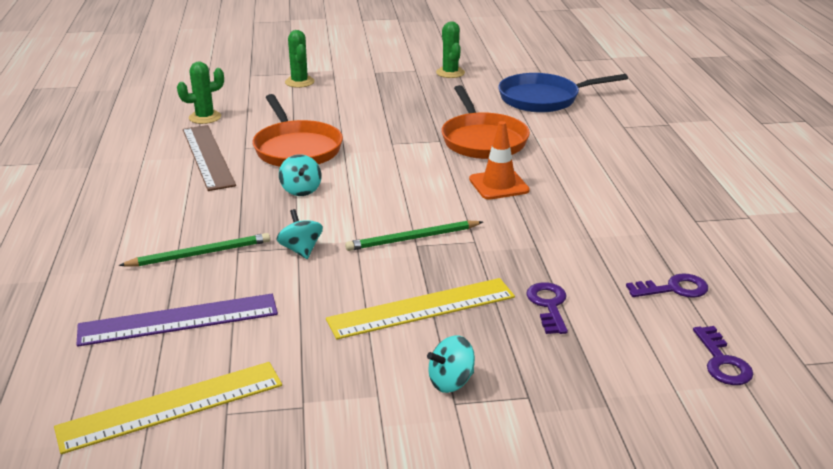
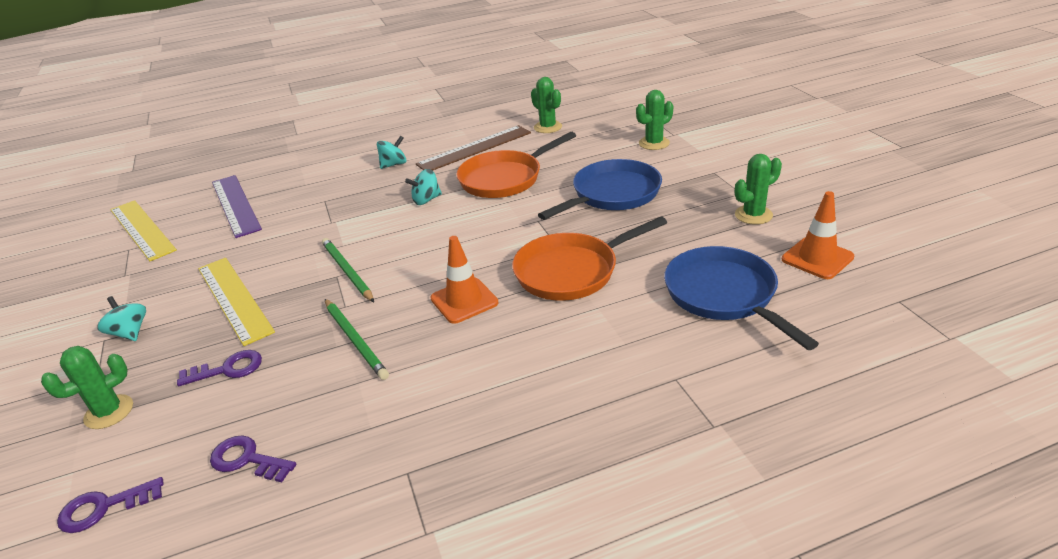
camera: 80 degrees right, 5 degrees up
green pencil [119,233,270,267] -> green pencil moved to [325,299,389,380]
turquoise spinning top [277,209,323,259] -> turquoise spinning top moved to [377,136,407,169]
purple key [626,273,708,298] -> purple key turned 135 degrees clockwise [210,435,296,482]
none -> green cactus [41,346,133,429]
none -> blue pan [538,159,662,220]
none -> orange traffic cone [782,191,854,279]

